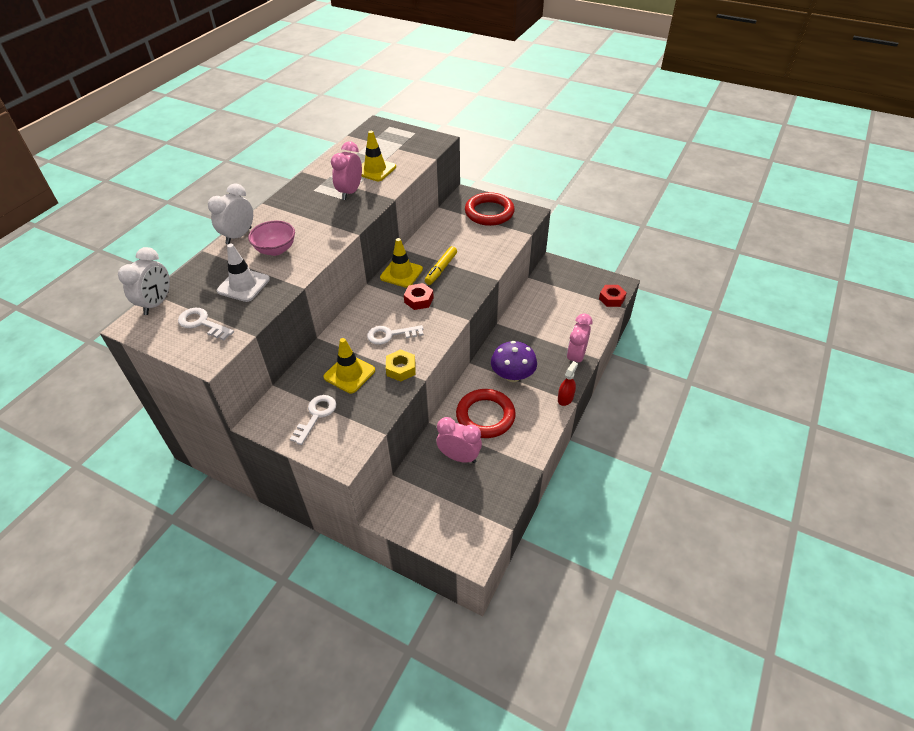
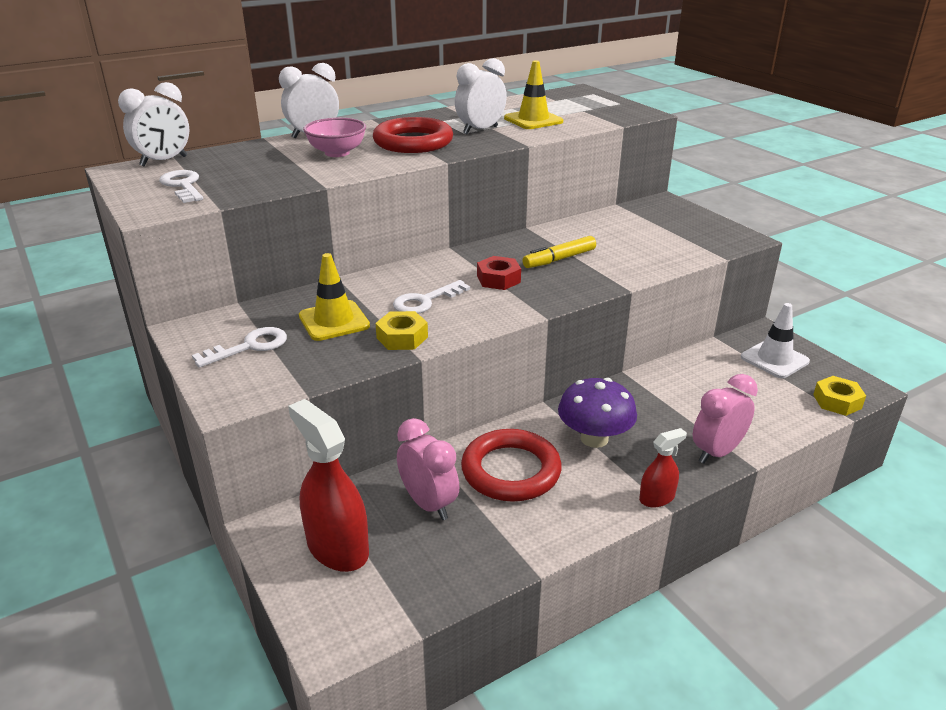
camera: 30 degrees right, 15 degrees down
white traffic cone [217,244,270,302] -> white traffic cone moved to [741,303,810,378]
pink clock [331,142,362,200] -> white clock [455,58,507,134]
white key [367,325,423,345] -> white key turned 60 degrees counterclockwise [393,280,470,314]
yellow traffic cone [380,238,423,288] -> none
red ring [465,192,515,226] -> red ring moved to [373,117,453,153]
red nut [599,285,627,307] -> yellow nut [813,376,866,416]
none -> red spray bottle [288,399,369,572]

